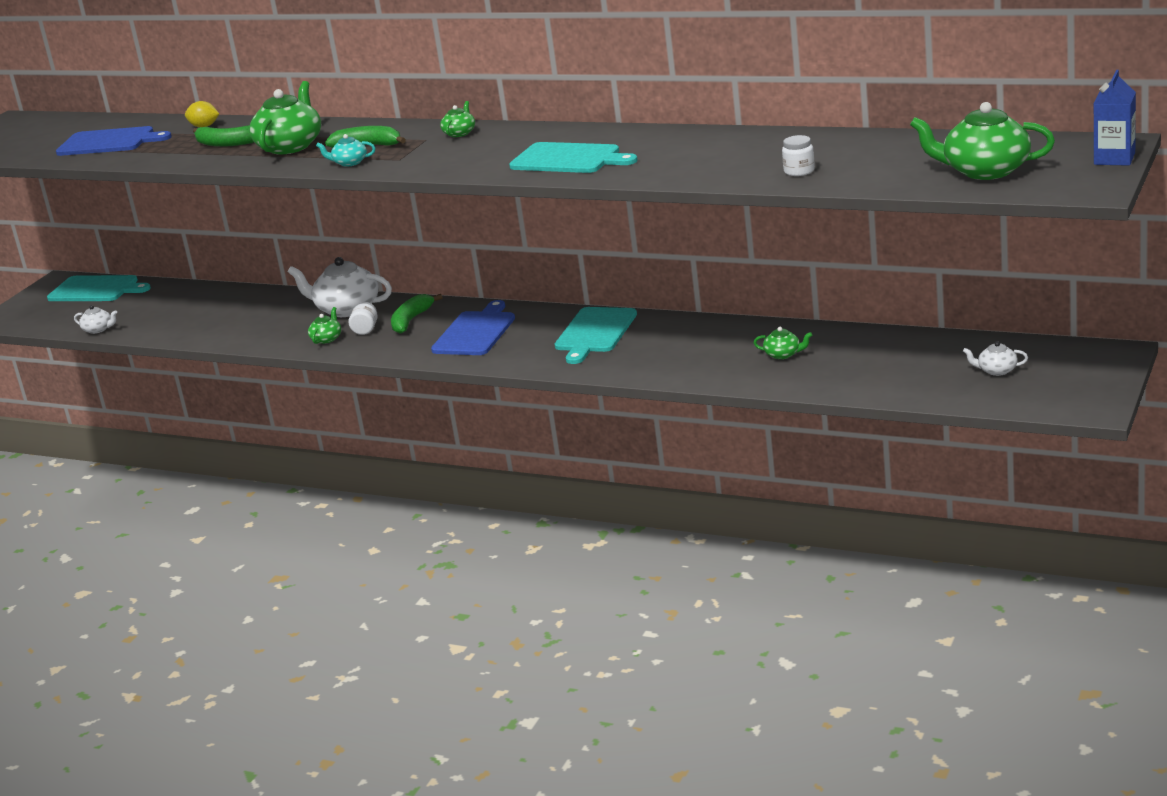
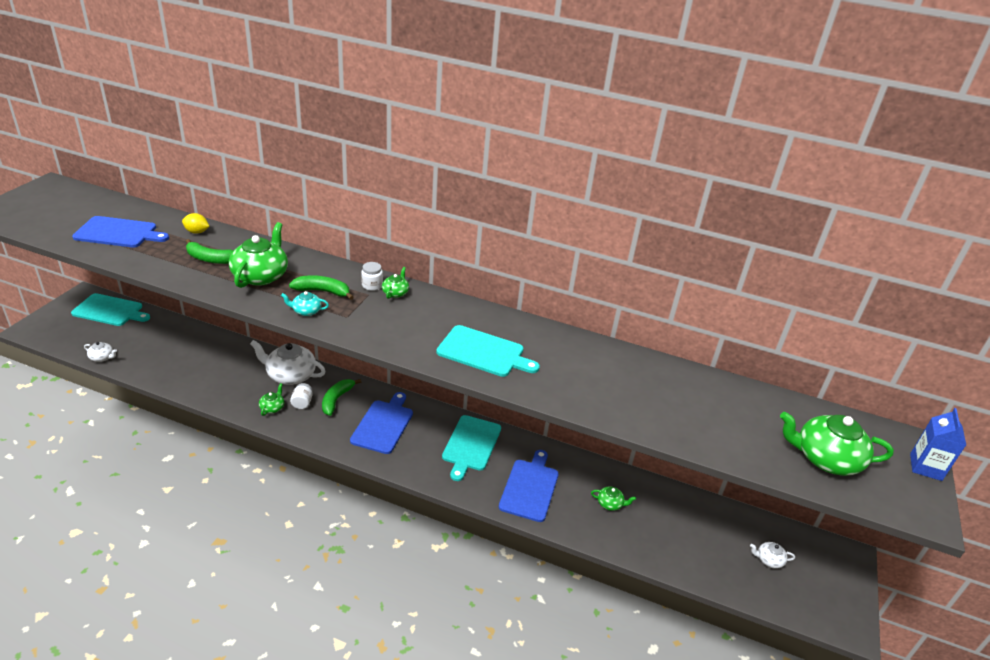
camera: 10 degrees left, 10 degrees up
white jar [782,135,815,176] -> white jar moved to [361,262,383,291]
none -> blue cutting board [499,450,559,522]

